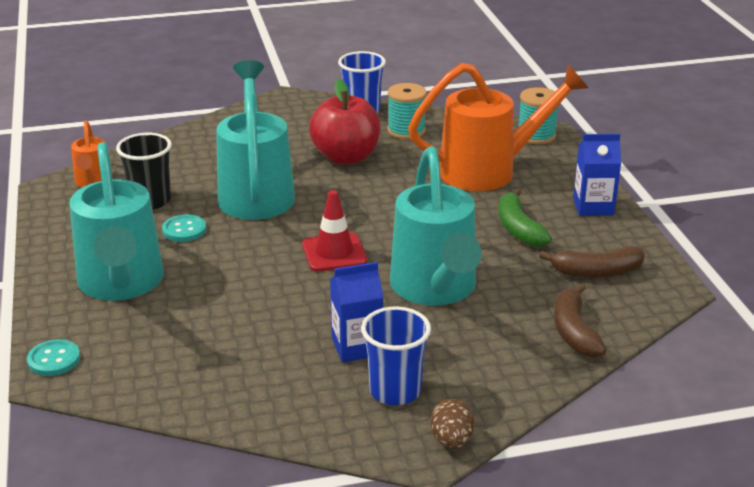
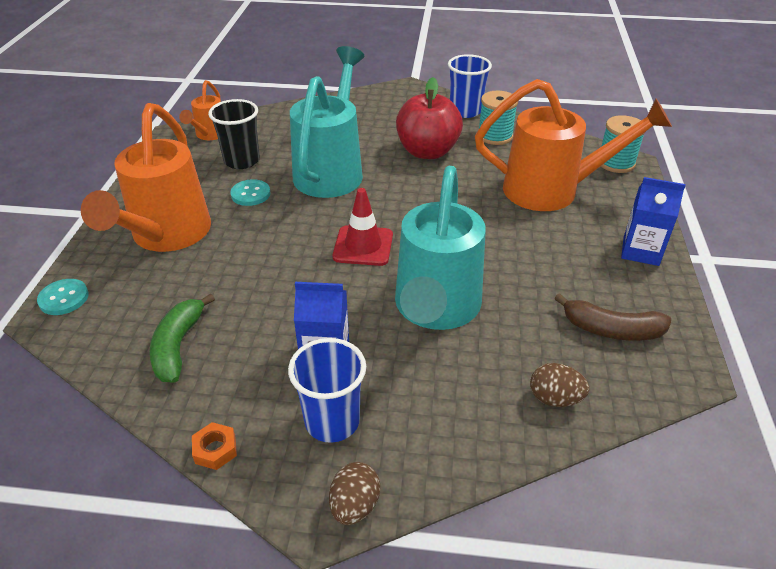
camera: 20 degrees right, 10 degrees up
turquoise watering can [69,142,164,301] -> orange watering can [81,103,211,252]
green banana [498,189,552,247] -> green banana moved to [150,294,215,383]
brown banana [554,283,606,358] -> brown egg [530,363,589,407]
none -> orange nut [192,422,237,470]

